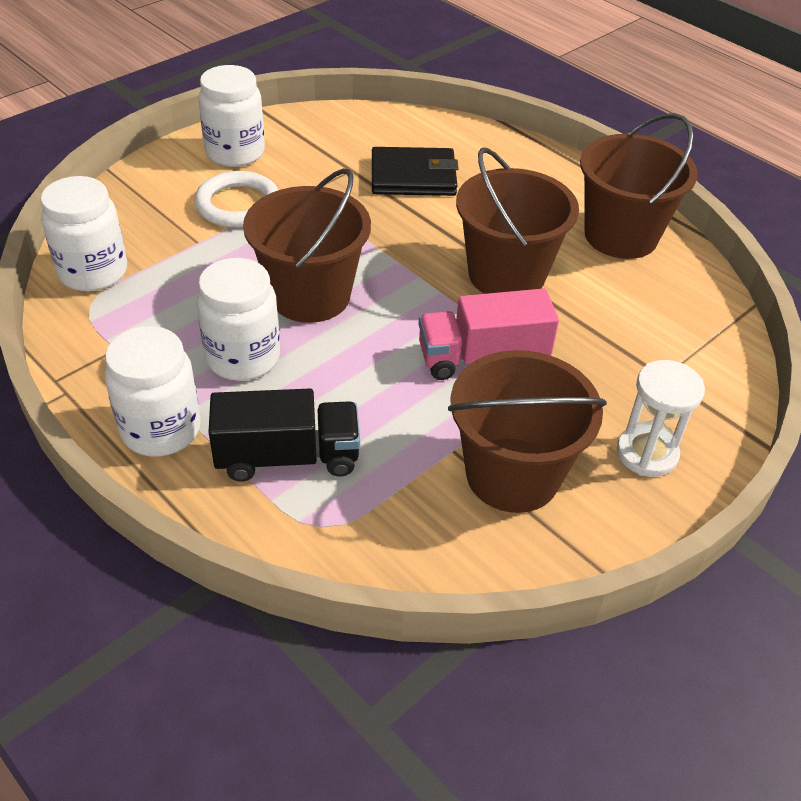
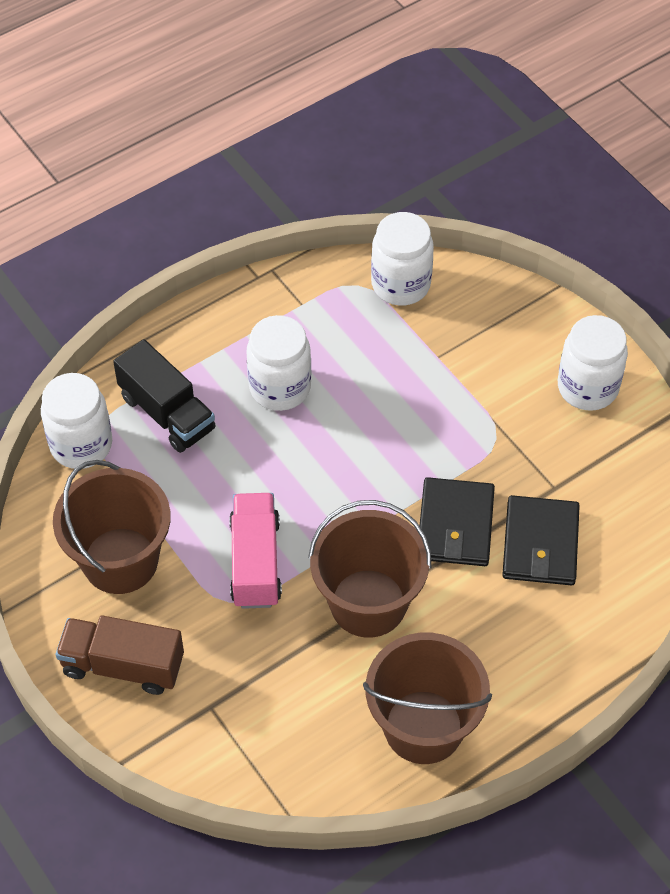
camera: 100 degrees right, 10 degrees up
white jar [105,326,201,456] -> white jar moved to [41,373,112,469]
white ring [194,171,278,228] -> none
black truck [208,389,360,482] -> black truck turned 45 degrees counterclockwise [113,339,216,453]
brown bucket [243,168,371,323] -> none
white hourglass [617,360,705,477] -> brown truck [55,615,184,695]
none -> black wallet [420,477,495,566]

